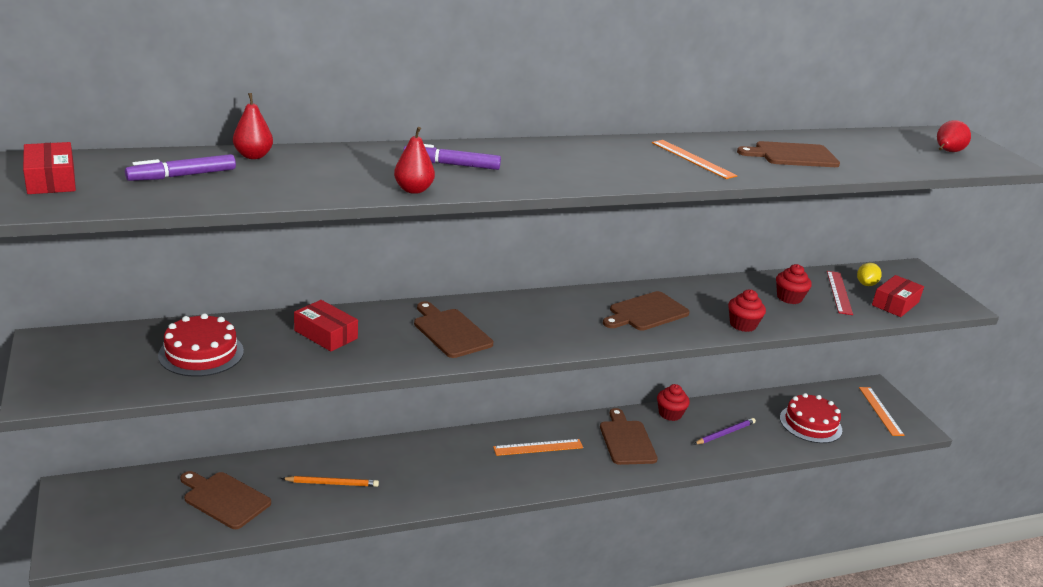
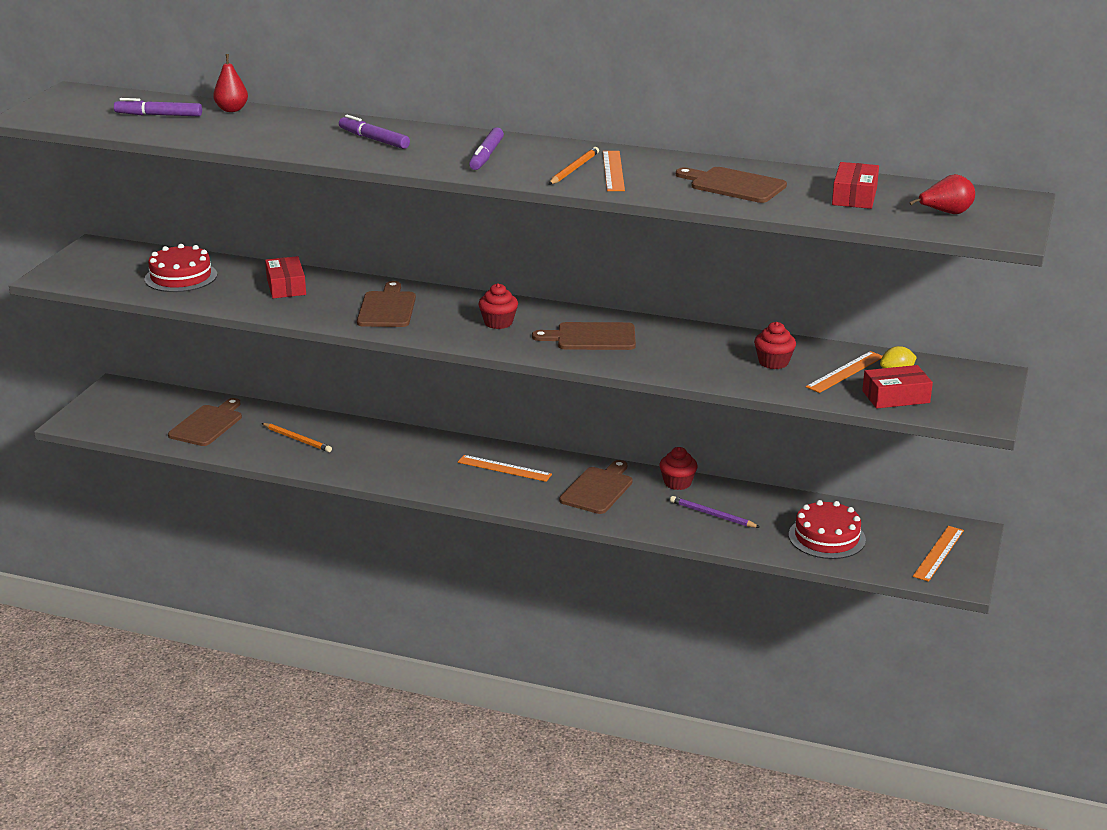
camera: 40 degrees right, 0 degrees up
red box [23,142,76,194] -> red box moved to [832,162,879,209]
brown cutting board [180,471,271,529] -> brown cutting board turned 45 degrees clockwise [168,398,242,446]
red pear [394,127,435,194] -> none
purple pencil [694,418,756,444] -> purple pencil turned 150 degrees counterclockwise [670,496,760,528]
red cupcake [728,290,766,332] -> red cupcake moved to [478,283,518,329]
red ruler [827,271,853,315] -> orange ruler [806,351,882,393]
none -> purple marker [469,127,504,170]
none -> orange pencil [549,147,599,184]

